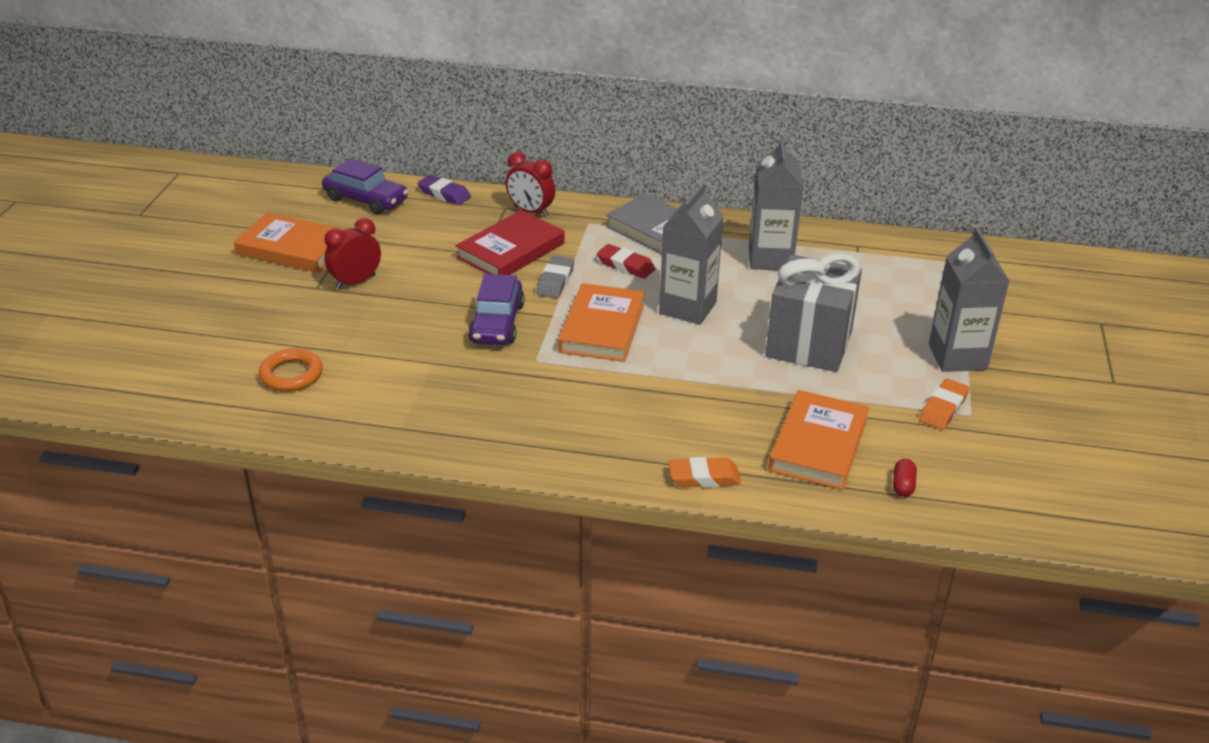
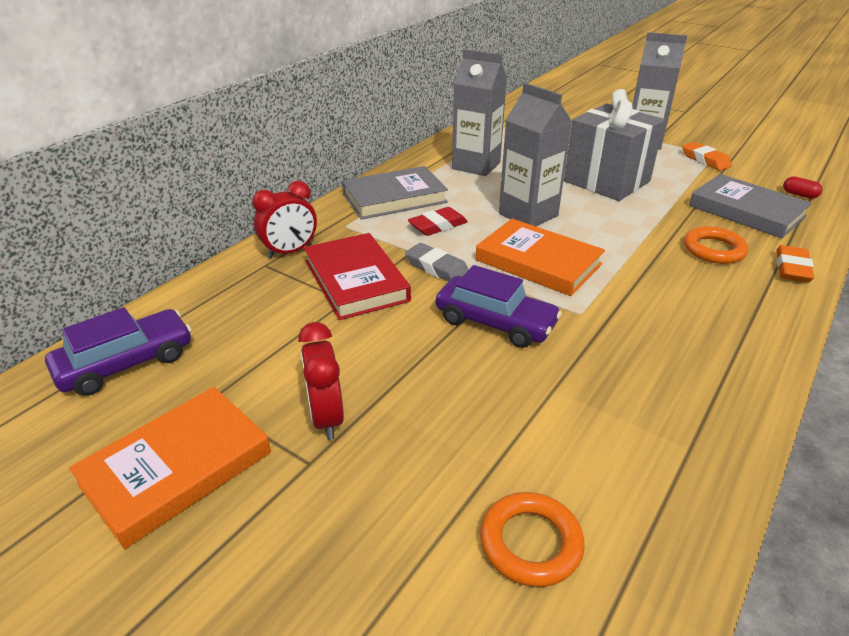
camera: 65 degrees left, 0 degrees up
purple eraser [418,175,471,205] -> none
orange book [768,390,869,490] -> grey book [689,174,812,238]
none -> orange ring [684,226,748,264]

